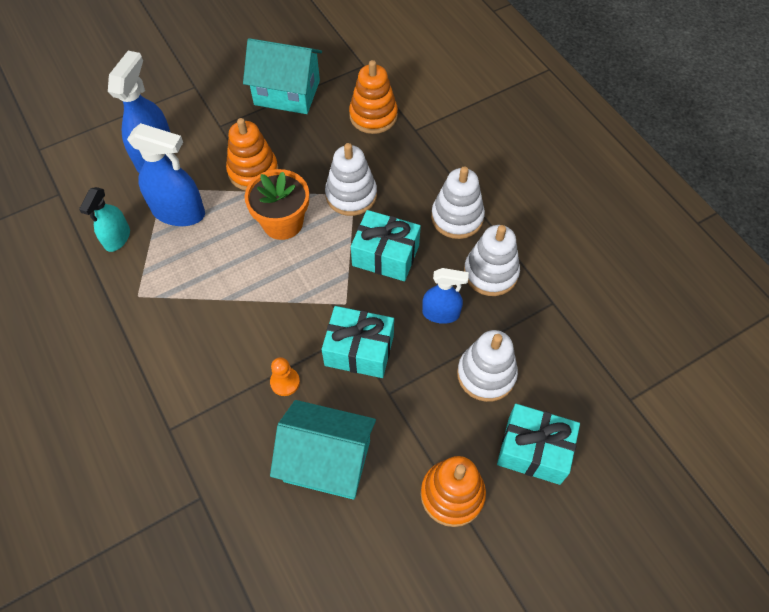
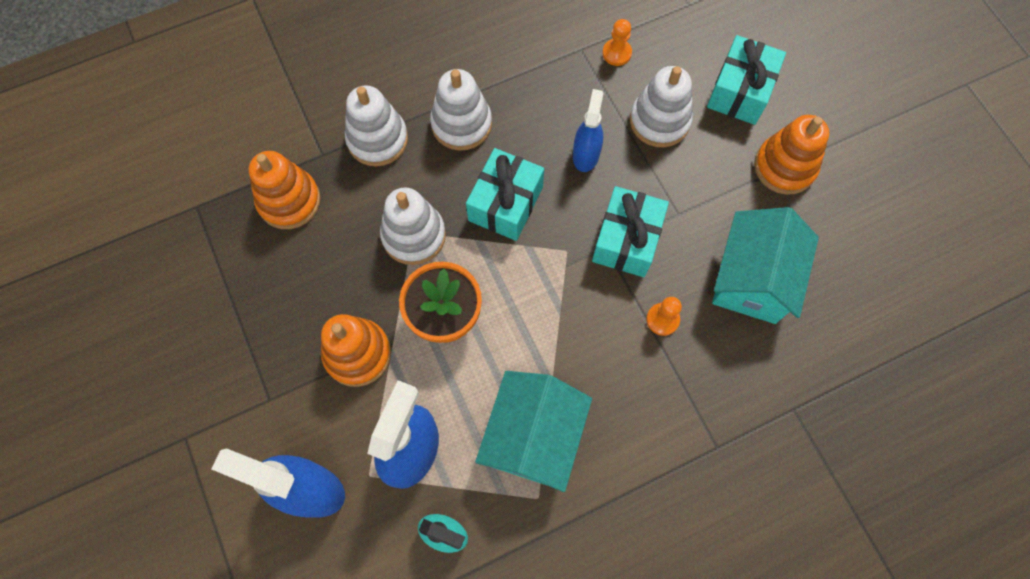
camera: 85 degrees left, 10 degrees up
turquoise house [243,38,322,114] -> turquoise house moved to [475,371,592,492]
white stacking toy [464,225,520,296] -> white stacking toy moved to [345,85,408,166]
none -> orange pawn [602,19,632,66]

